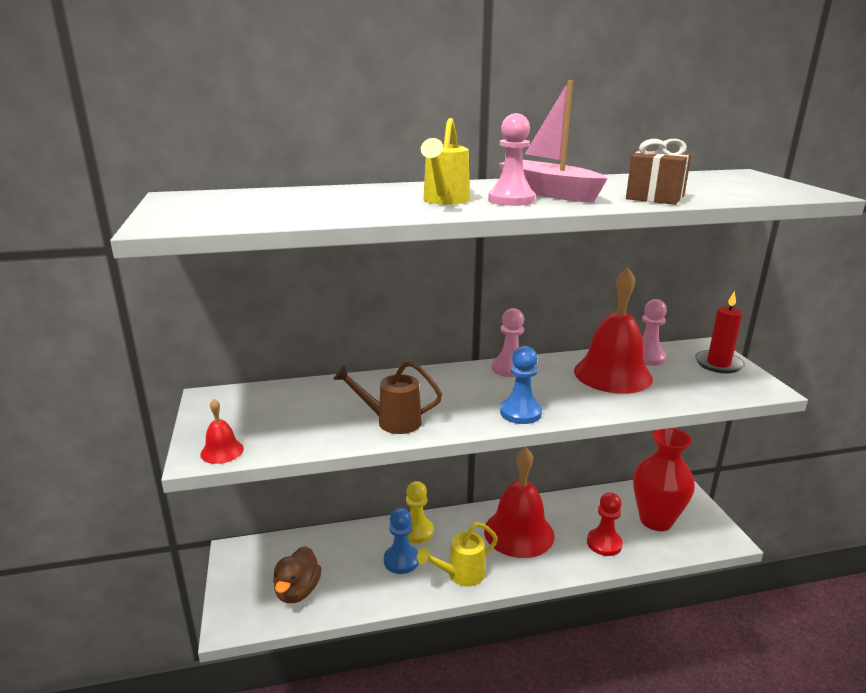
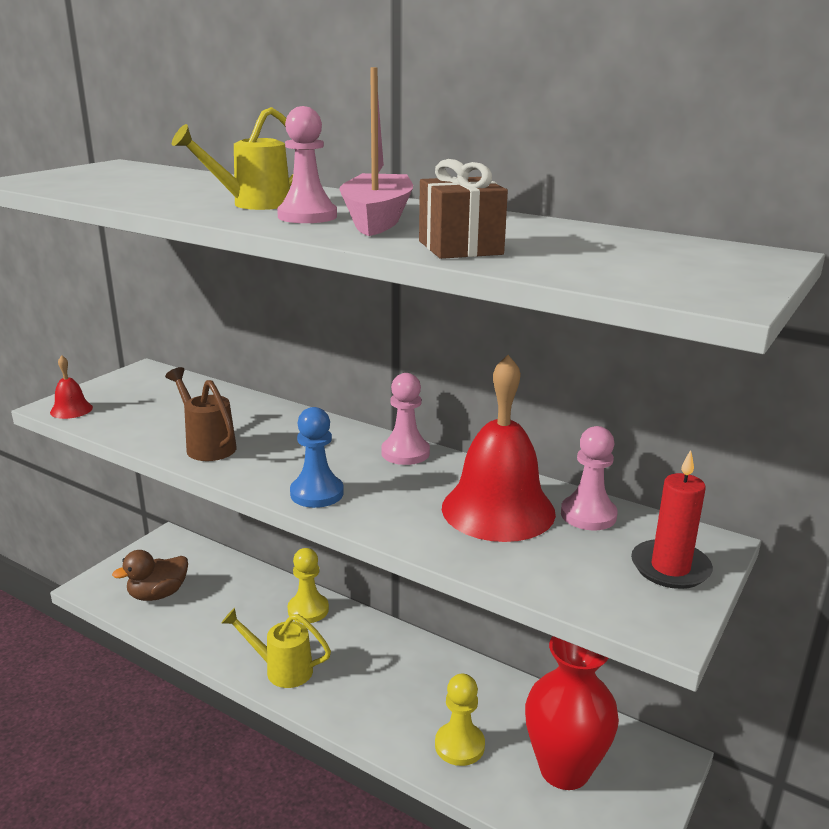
camera: 45 degrees right, 0 degrees up
blue pawn [384,508,419,574] -> none
red bell [484,447,554,558] -> none
red pawn [587,492,623,556] -> yellow pawn [435,673,485,766]

